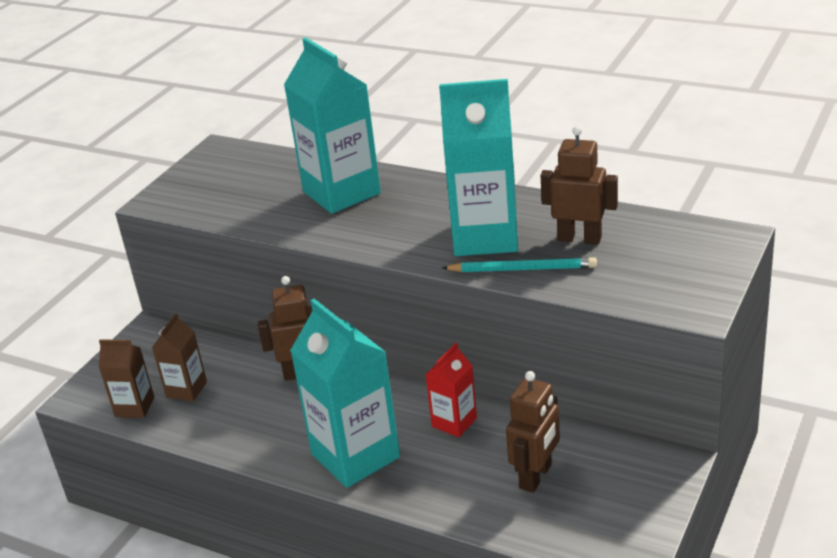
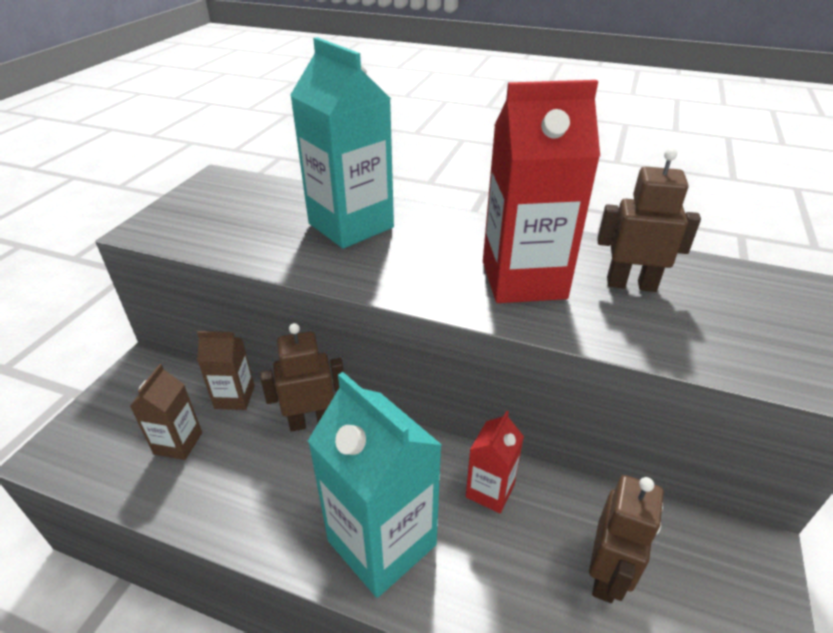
camera: 10 degrees left, 5 degrees up
brown carton [99,339,155,418] -> brown carton moved to [197,331,255,410]
turquoise carton [439,79,518,256] -> red carton [483,80,600,303]
turquoise pencil [442,257,597,272] -> none

